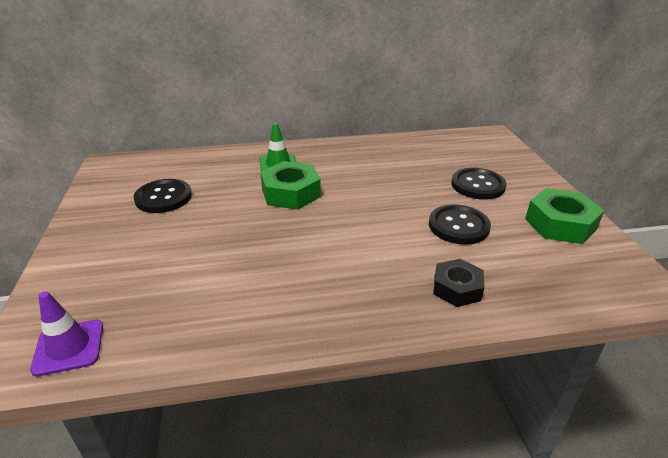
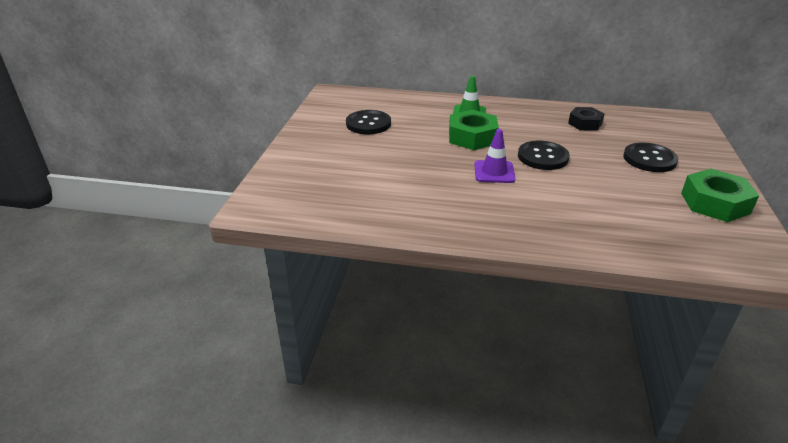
camera: 20 degrees right, 0 degrees up
purple traffic cone [30,291,103,377] -> purple traffic cone moved to [474,129,516,183]
black button [429,204,491,245] -> black button moved to [518,141,570,170]
black nut [433,259,485,307] -> black nut moved to [568,107,605,131]

